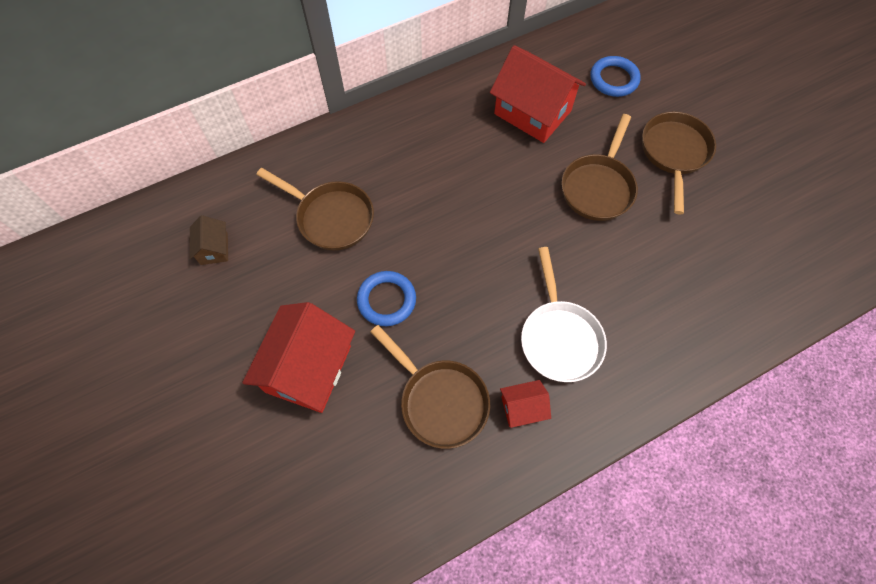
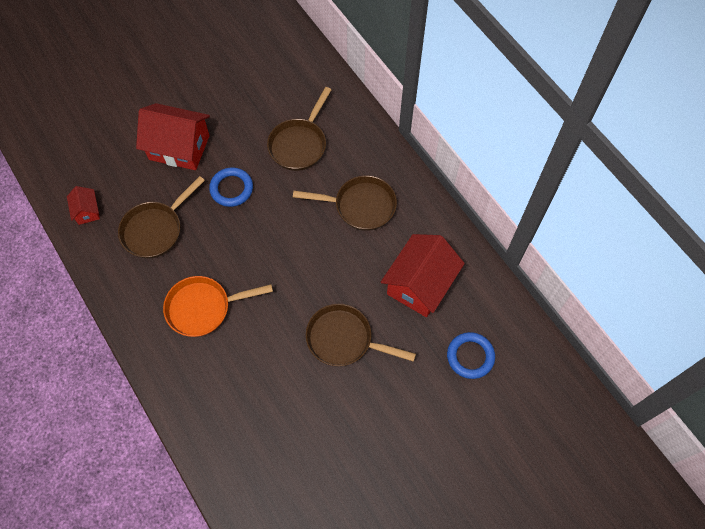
camera: 85 degrees right, 0 degrees up
brown house [189,215,228,265] -> none
red house [500,380,551,428] -> red house moved to [67,186,100,225]
white pan [521,247,607,382] -> orange pan [163,276,273,337]
brown pan [642,112,716,214] -> brown pan moved to [293,175,397,231]

